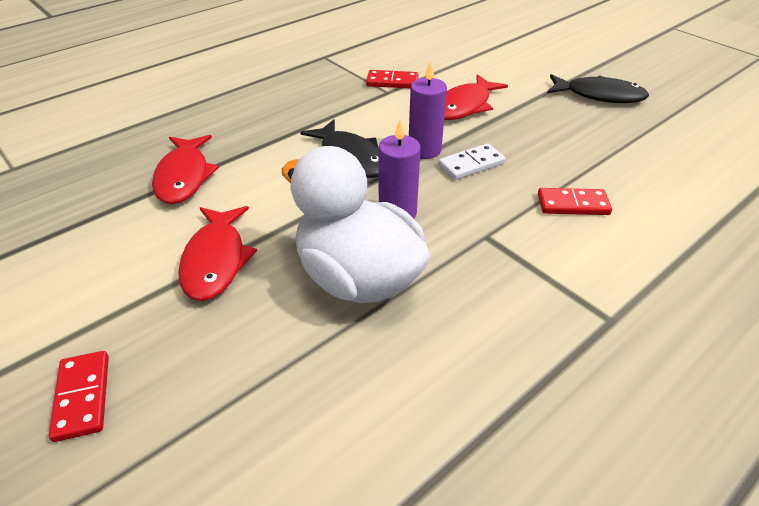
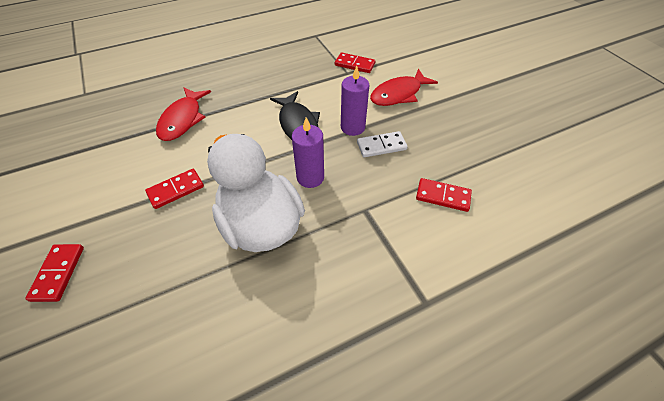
camera: 15 degrees right, 10 degrees up
red fish [178,206,257,301] -> red domino [145,169,204,209]
black fish [547,74,649,103] -> none

